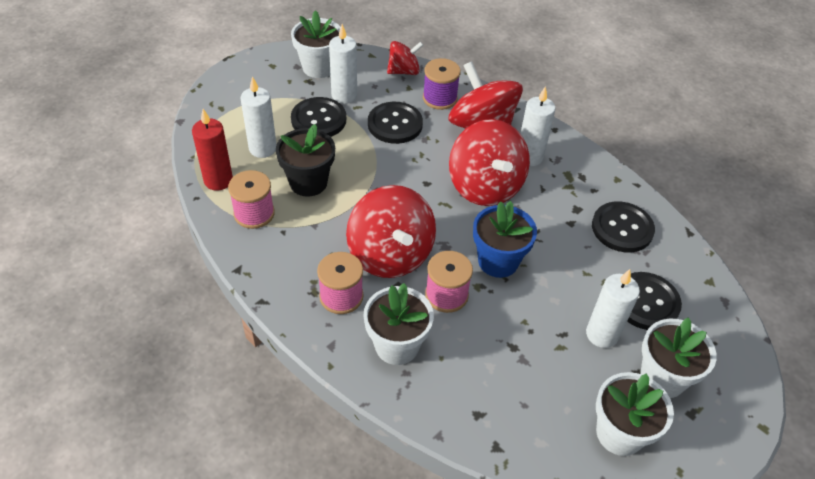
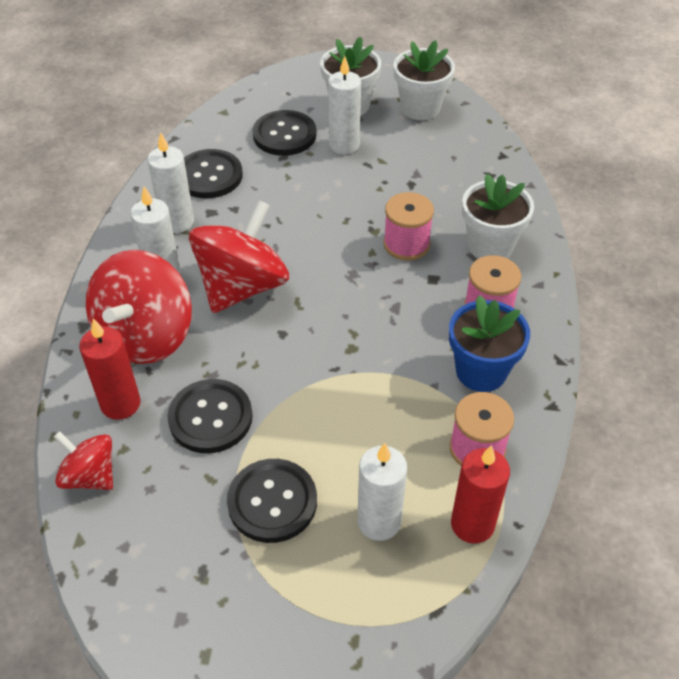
camera: 125 degrees left, 0 degrees up
black flower pot [276,124,335,197] -> none
white flower pot [291,10,341,78] -> none
white candle [329,24,357,104] -> white candle moved to [147,132,194,233]
red spinning top [346,185,436,278] -> none
purple spool [423,58,461,110] -> red candle [79,318,141,420]
blue flower pot [473,201,537,278] -> blue flower pot moved to [449,295,530,392]

